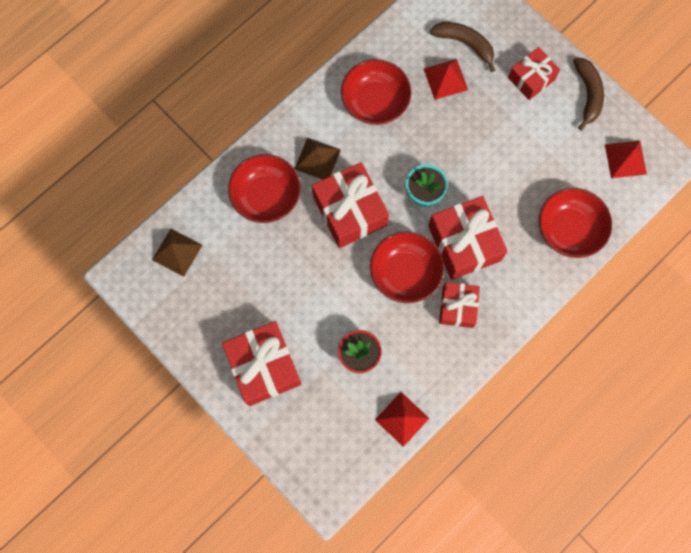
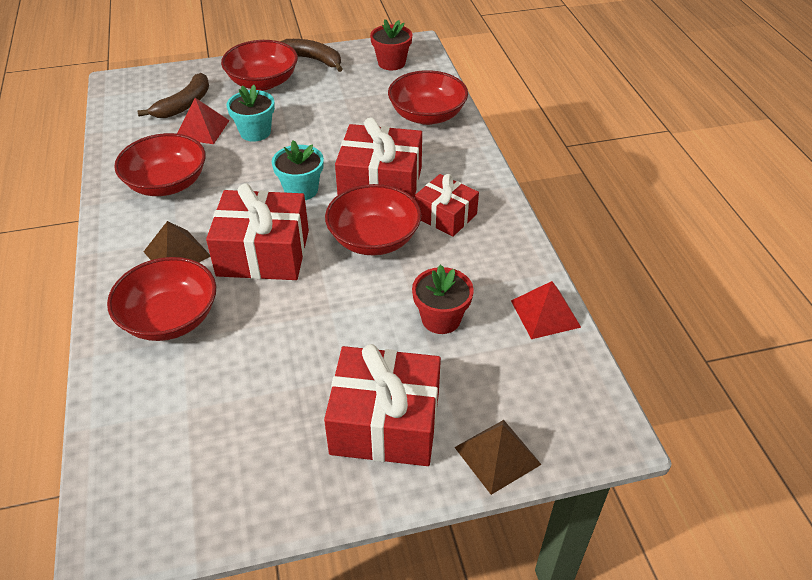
camera: 60 degrees left, 30 degrees down
brown pyramid [152,229,203,277] -> brown pyramid moved to [454,420,542,495]
brown banana [430,22,495,72] -> brown banana turned 150 degrees clockwise [137,73,209,118]
red gift [508,47,560,100] -> red bowl [221,40,298,90]
red pyramid [605,141,647,178] -> red flower pot [370,19,412,70]
none -> turquoise flower pot [227,85,275,142]

